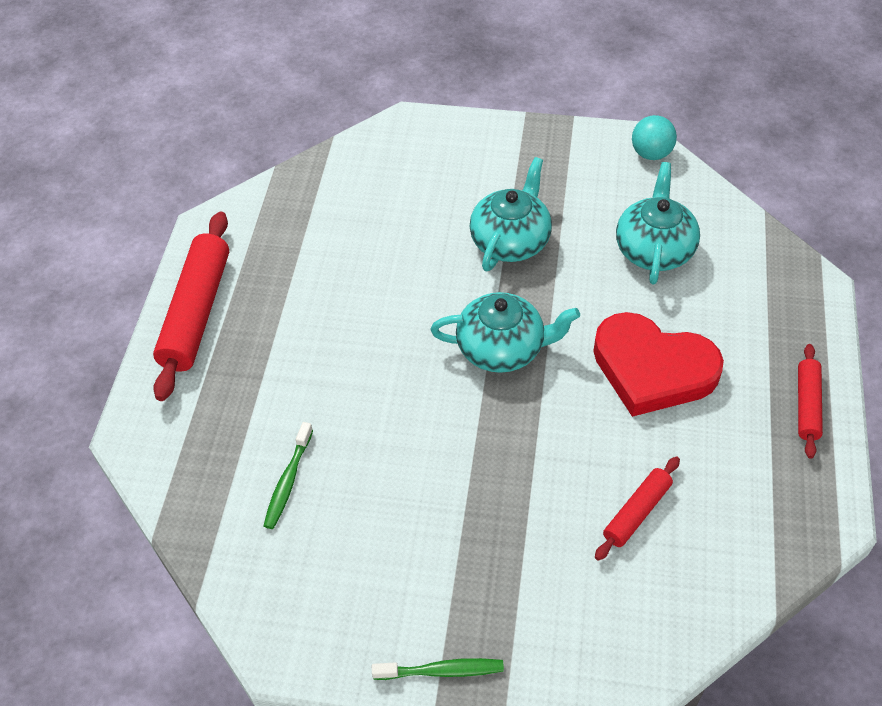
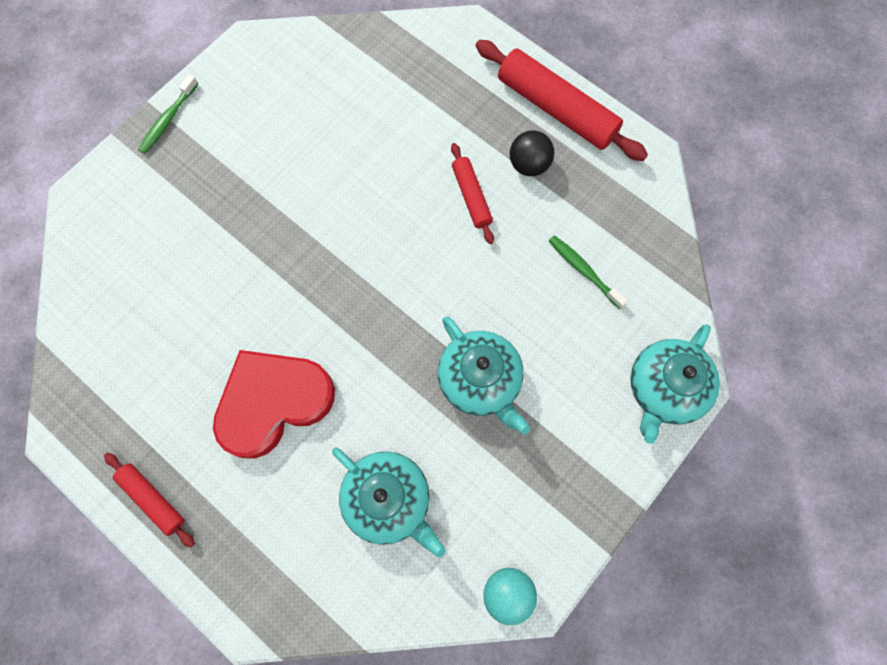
camera: 120 degrees right, 20 degrees up
green toothbrush [264,422,313,529] -> green toothbrush moved to [549,235,628,309]
turquoise teapot [431,292,580,373] -> turquoise teapot moved to [630,324,720,444]
red rolling pin [595,456,680,561] -> red rolling pin moved to [451,143,494,244]
none -> black ball [510,130,554,176]

